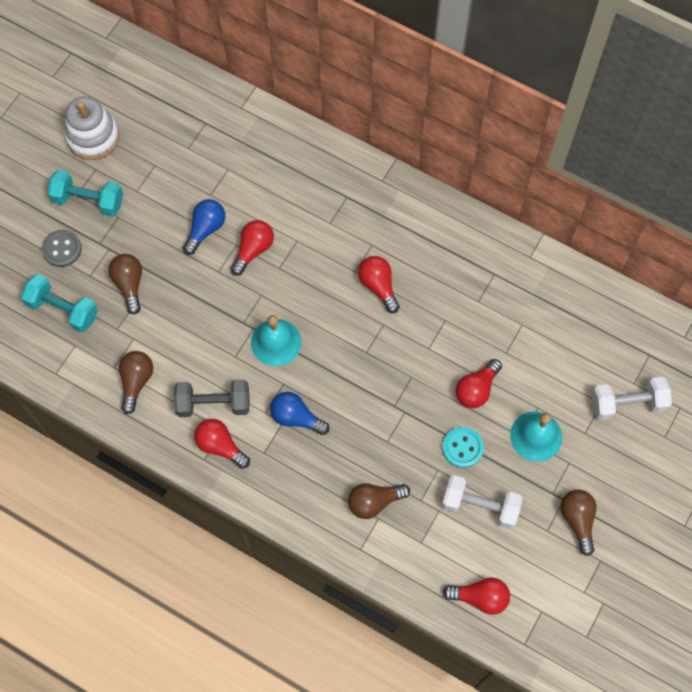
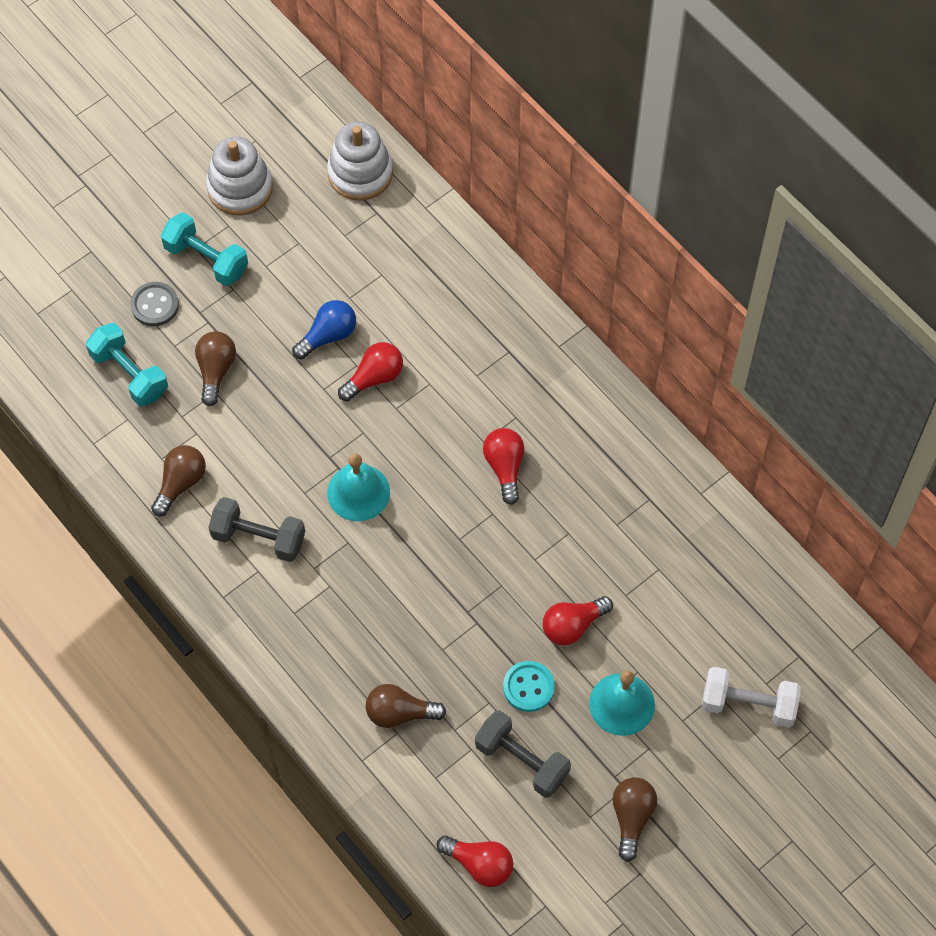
camera: 20 degrees right, 5 degrees down
red light bulb [194,419,250,469] -> none
blue light bulb [270,392,329,435] -> none
white dumbbell [442,475,523,529] -> grey dumbbell [475,710,571,798]
none -> white stacking toy [327,122,393,201]

